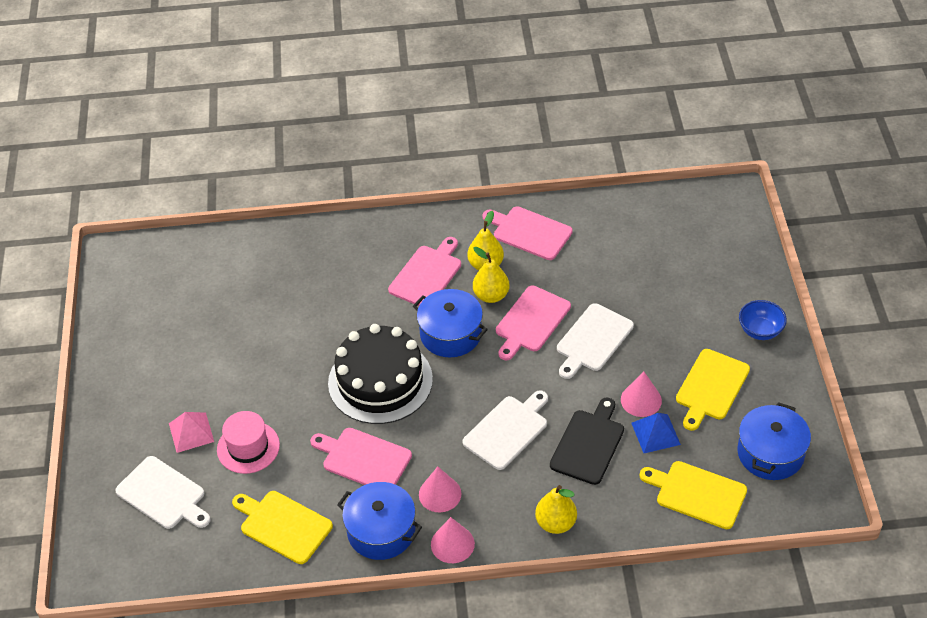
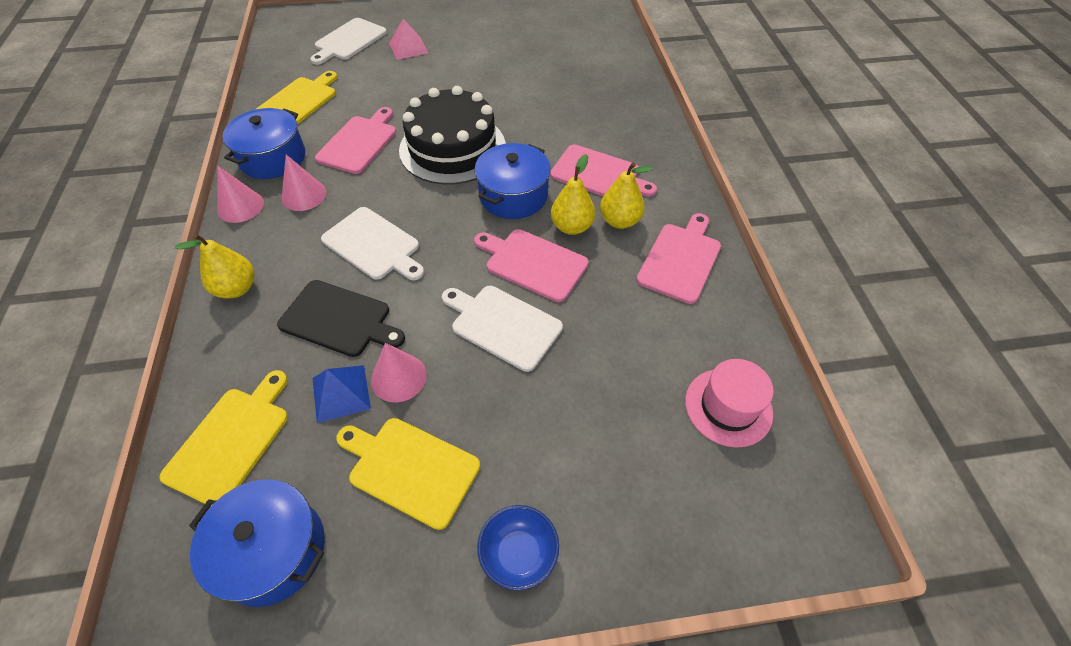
camera: 85 degrees right, 5 degrees up
pink hat [217,411,280,474] -> pink hat moved to [685,359,774,448]

